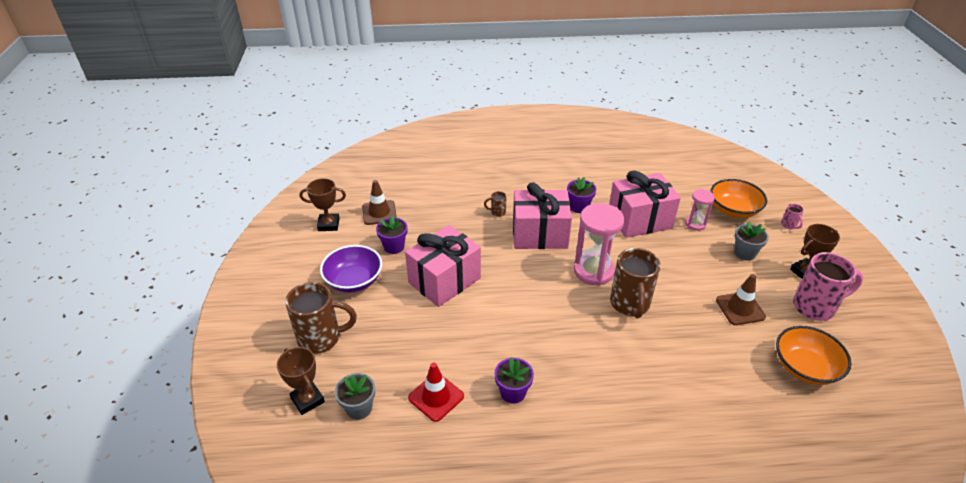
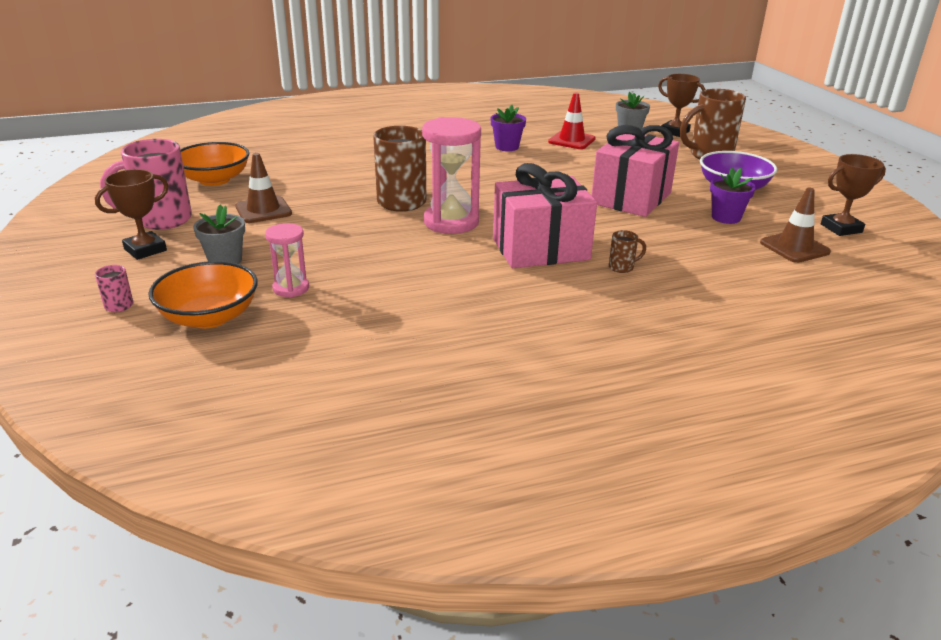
camera: 165 degrees right, 10 degrees down
purple flower pot [567,177,596,213] -> none
pink gift [609,171,681,238] -> none

